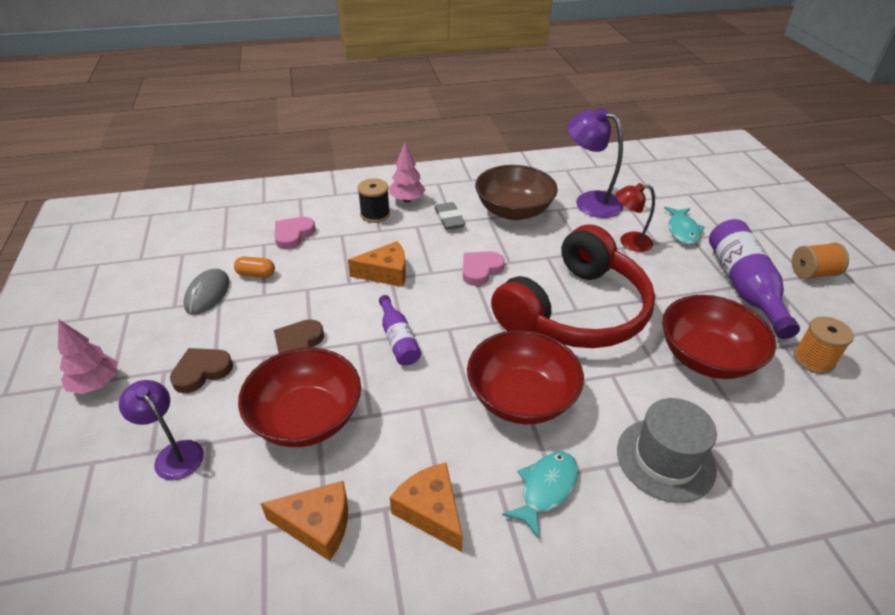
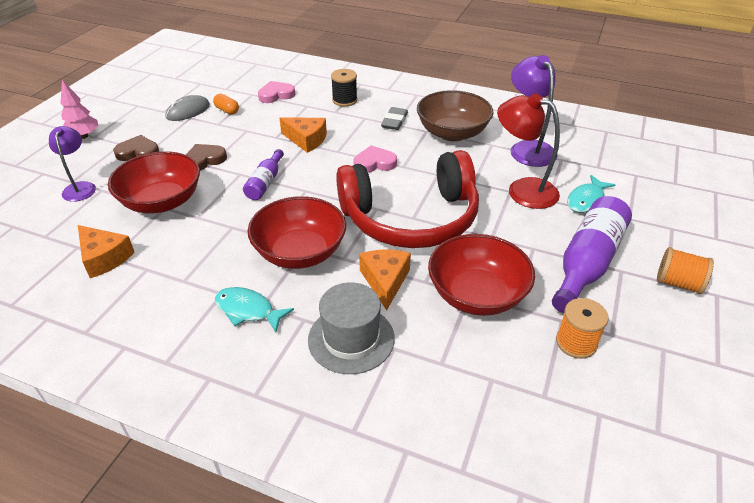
camera: 35 degrees right, 0 degrees up
pink tree [389,142,426,203] -> none
orange cheese [390,463,463,552] -> orange cheese moved to [359,250,411,310]
turquoise fish [502,451,578,538] -> turquoise fish turned 135 degrees counterclockwise [215,287,294,332]
red lamp [615,183,655,252] -> red lamp [497,93,560,209], size x1.55

